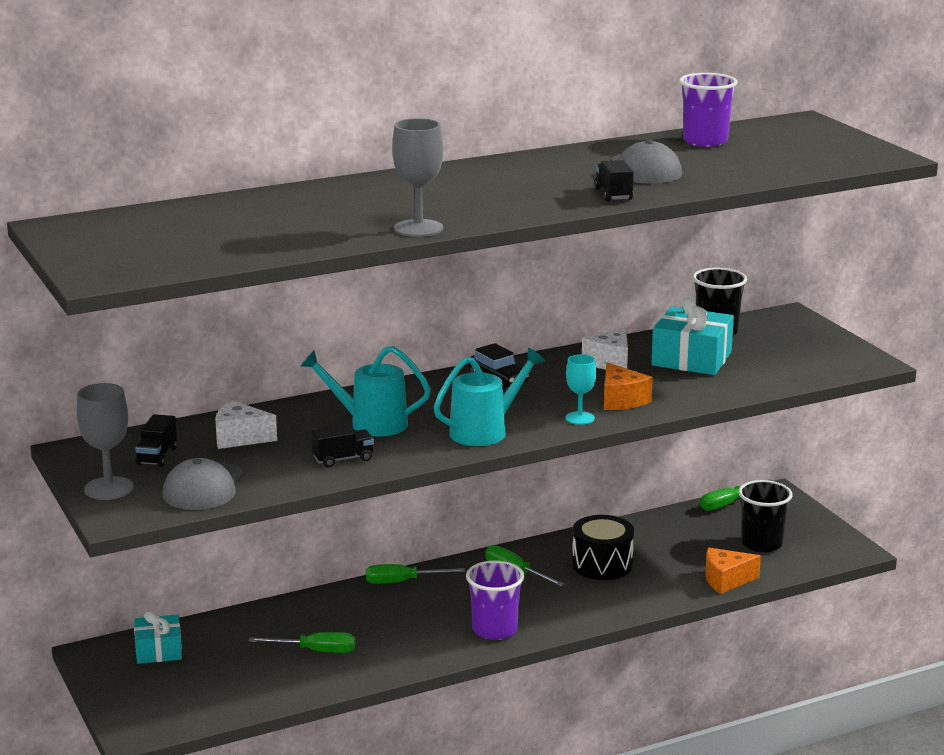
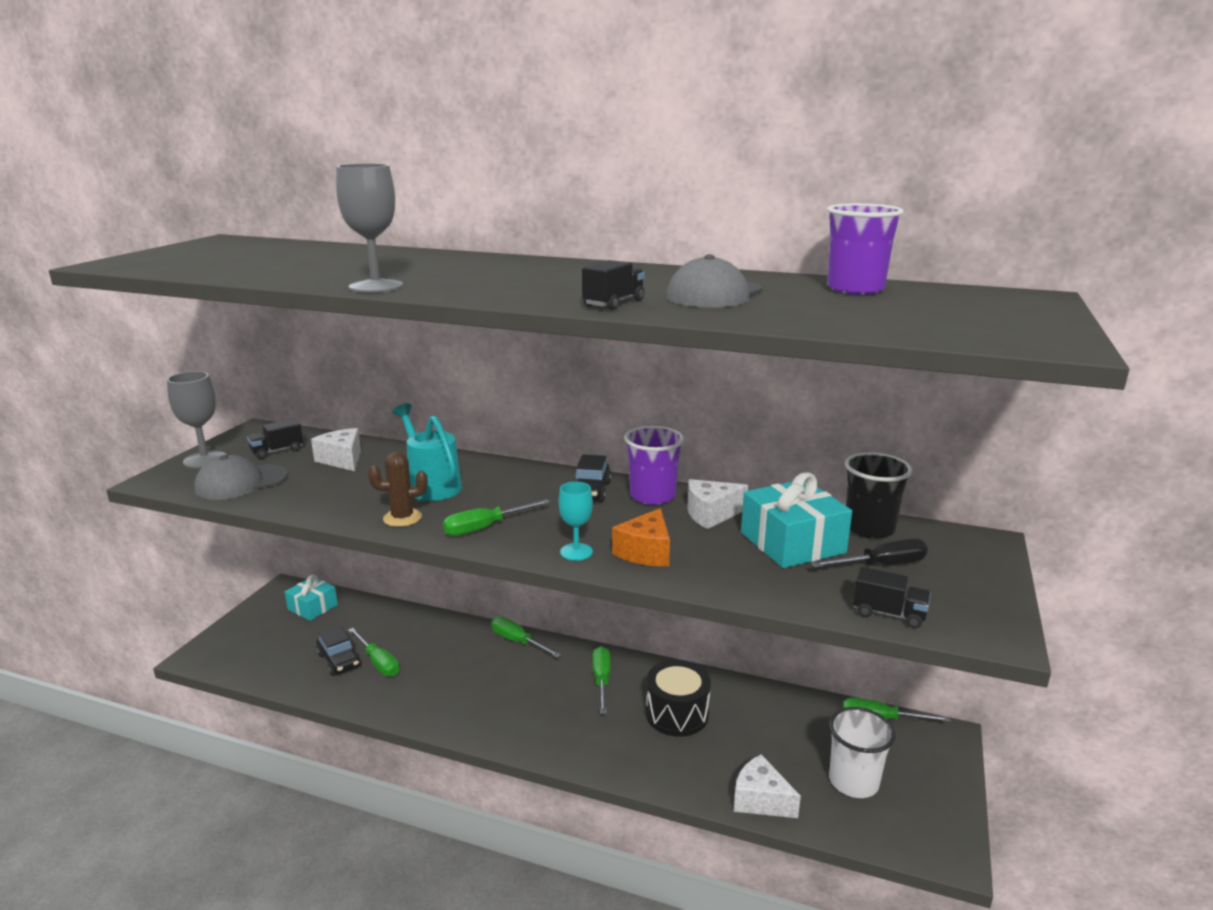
camera: 45 degrees right, 0 degrees up
black truck [312,424,374,468] -> black truck moved to [853,567,931,628]
turquoise watering can [434,348,545,446] -> green screwdriver [443,499,550,536]
purple cup [466,560,524,640] -> purple cup moved to [624,426,684,505]
orange cheese [705,548,761,594] -> white cheese [733,754,801,818]
black cup [738,480,792,552] -> white cup [829,707,896,798]
none -> black car [316,626,362,676]
none -> brown cactus [368,452,428,527]
none -> black screwdriver [811,538,928,568]

